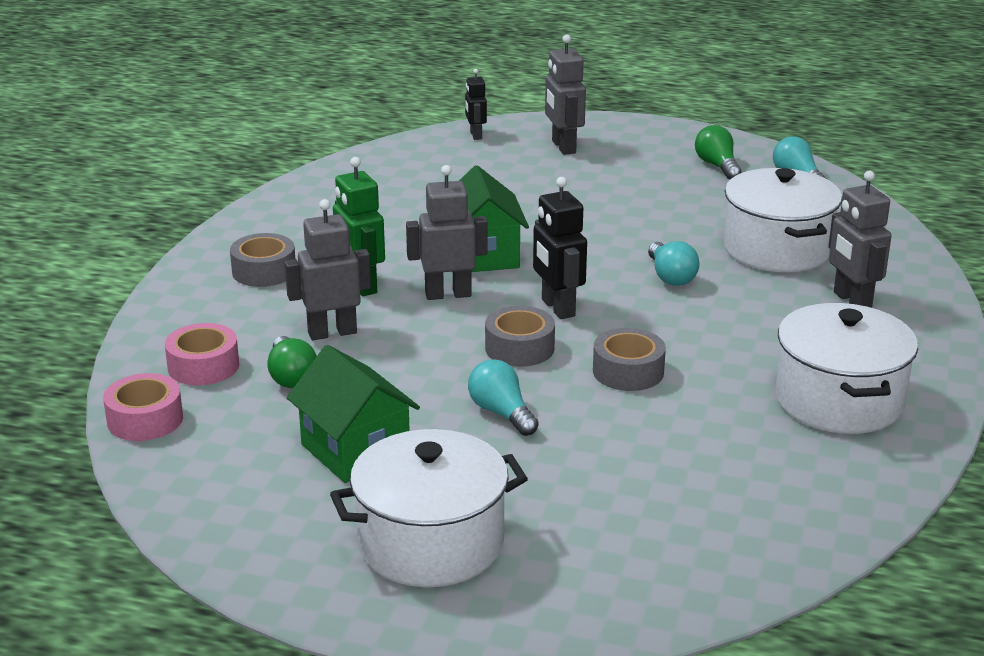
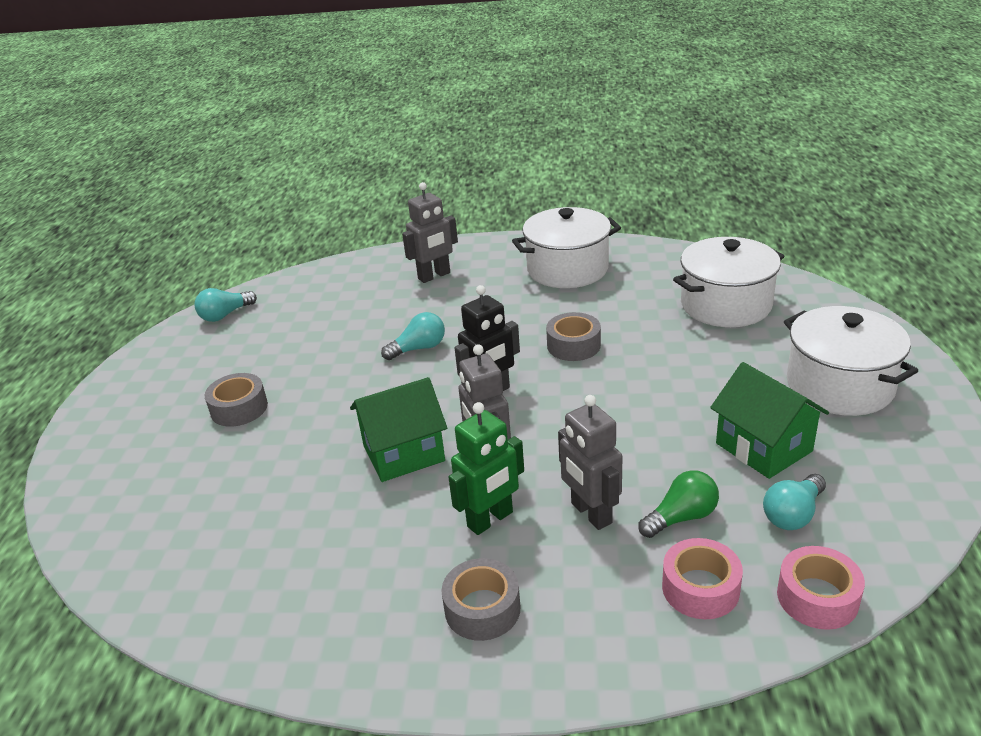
camera: 100 degrees left, 5 degrees up
green house [287,345,420,483] -> green house turned 75 degrees counterclockwise [710,362,829,479]
black robot [465,69,487,140] -> none
turquoise light bulb [468,359,539,436] -> turquoise light bulb moved to [763,474,826,530]
grey tape [485,306,555,367] -> grey tape moved to [205,373,268,427]
grey robot [545,34,586,155] -> none
green light bulb [695,125,741,179] -> none
white pot [724,168,842,272] -> white pot moved to [673,237,784,327]

